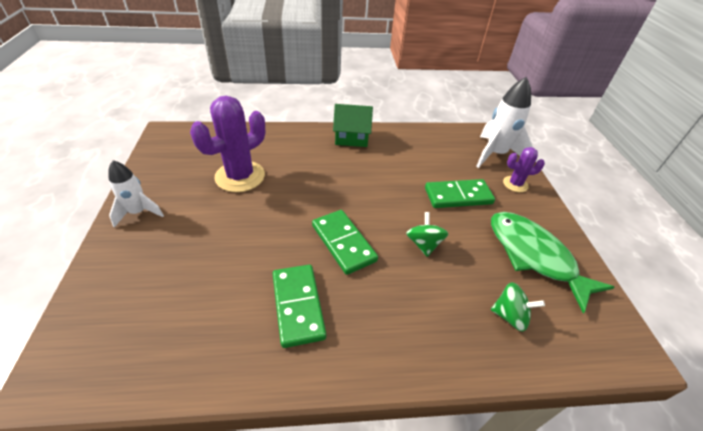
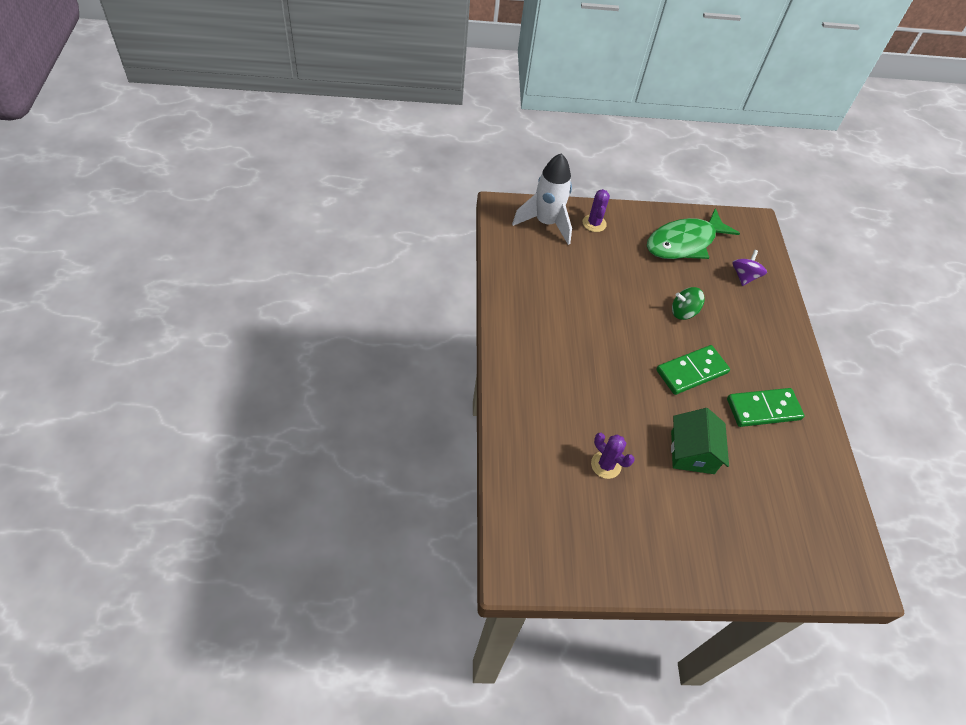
camera: 90 degrees left, 10 degrees up
white rocket [109,160,164,228] -> none
purple cactus [190,96,265,192] -> purple cactus [591,433,635,479], size x0.53
green house [333,104,373,147] -> green house moved to [671,408,729,474]
green domino [425,179,495,208] -> none
green spinning top [491,282,545,332] -> purple spinning top [732,250,767,286]

